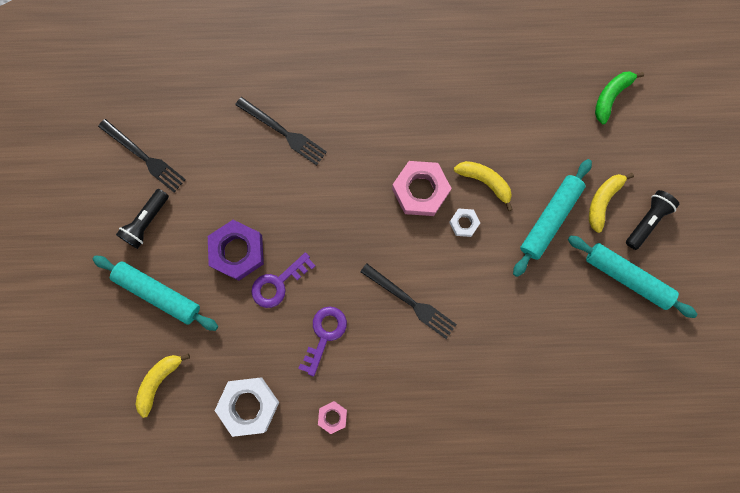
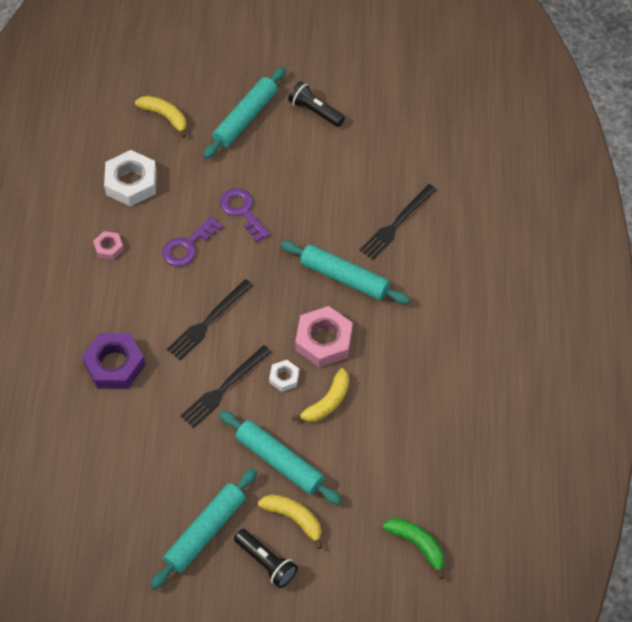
camera: 95 degrees right, 20 degrees down
black fork [98,119,186,193] -> black fork moved to [180,345,271,428]
purple nut [208,220,264,281] -> purple nut moved to [82,333,145,389]
purple key [298,306,347,376] -> purple key turned 105 degrees clockwise [162,216,223,267]
none -> turquoise rolling pin [281,241,410,304]

